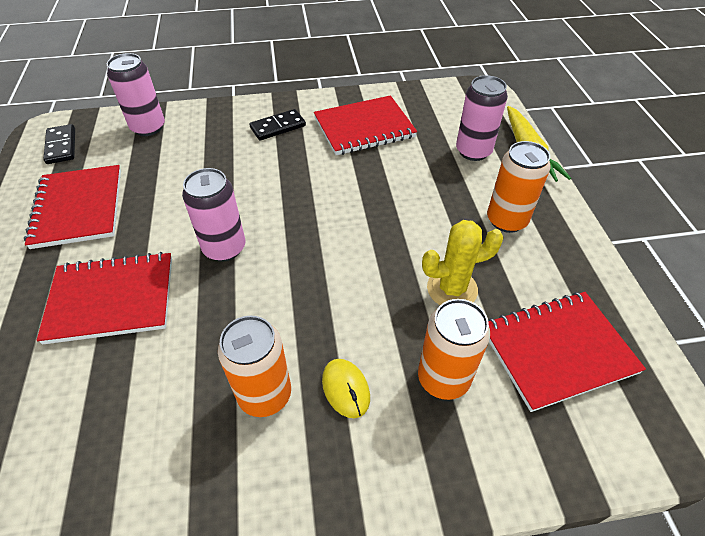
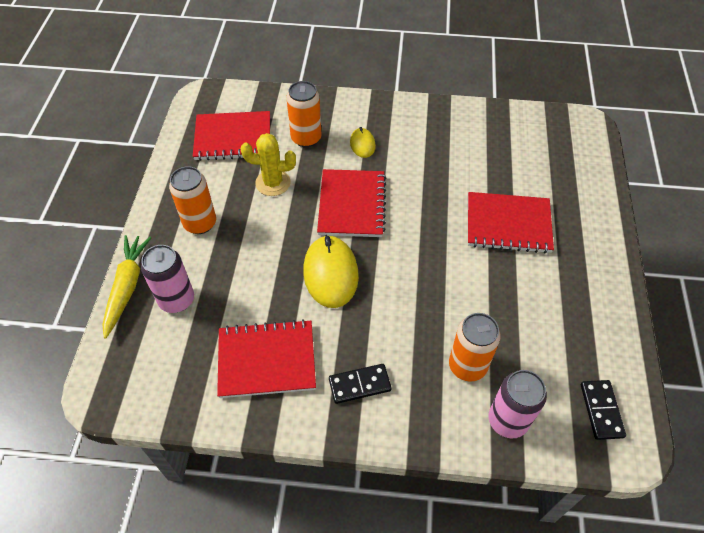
camera: 165 degrees left, 5 degrees up
red notebook [24,165,121,249] -> red notebook moved to [317,169,386,237]
pink can [182,168,245,262] -> none
orange can [218,316,291,417] -> orange can moved to [449,313,500,382]
none -> yellow mouse [303,235,359,308]

